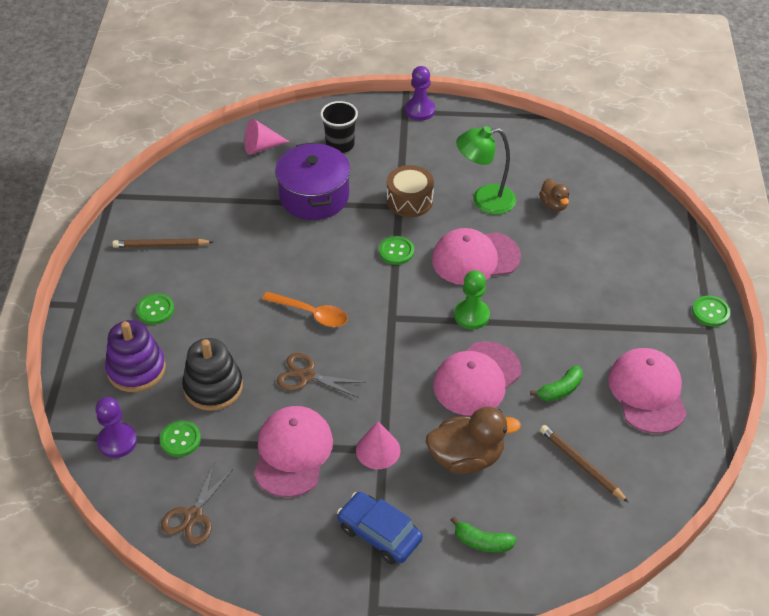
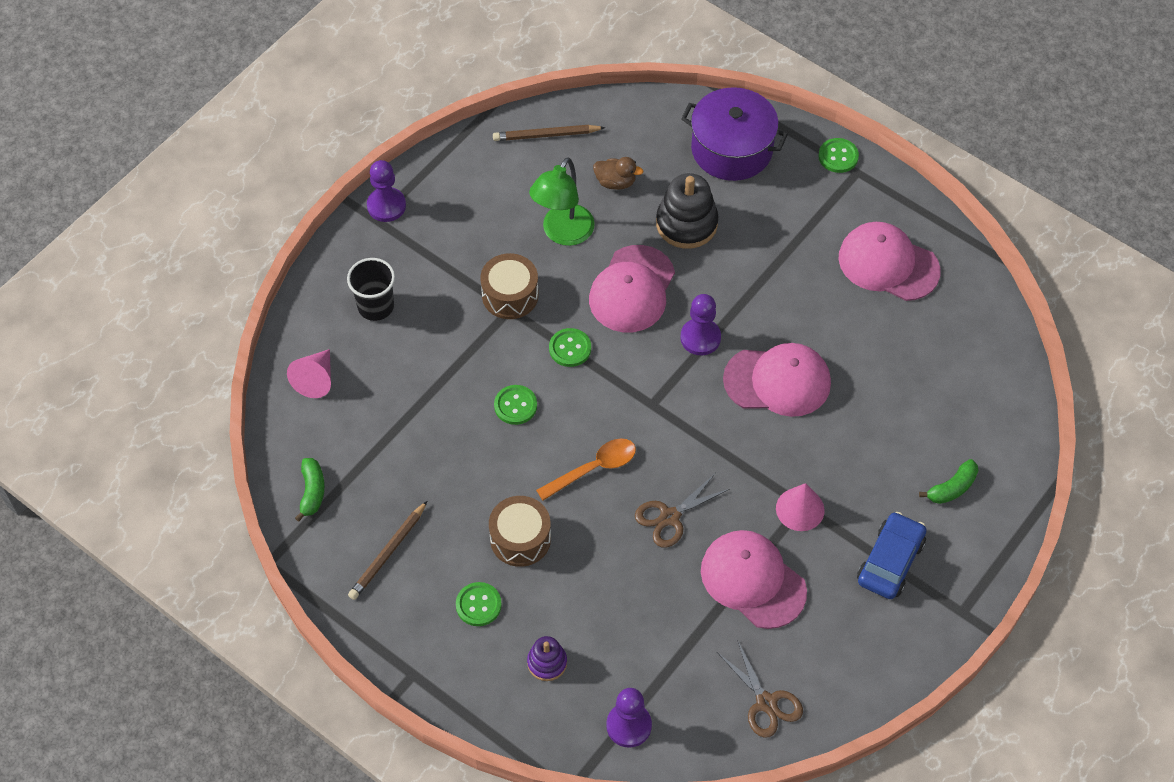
camera: 55 degrees left, 10 degrees up
purple stacking toy [105,320,166,392] -> purple stacking toy [527,636,567,681], size x0.57
green button [160,420,201,457] -> green button moved to [494,385,537,425]
black stacking toy [182,338,243,411] -> black stacking toy moved to [656,173,718,249]
purple pot [275,142,350,220] -> purple pot moved to [681,87,788,181]
blue car [337,492,423,565] -> blue car turned 135 degrees clockwise [857,512,927,599]
brown duck [426,407,521,474] -> none
pink cap [433,341,521,416] -> pink cap turned 75 degrees counterclockwise [723,343,831,417]
green pawn [454,270,490,330] -> purple pawn [680,294,721,355]
green banana [530,365,583,402] -> green banana moved to [295,458,325,522]
brown pencil [540,425,629,503] -> brown pencil moved to [493,125,605,141]
none -> brown drum [489,496,551,567]

